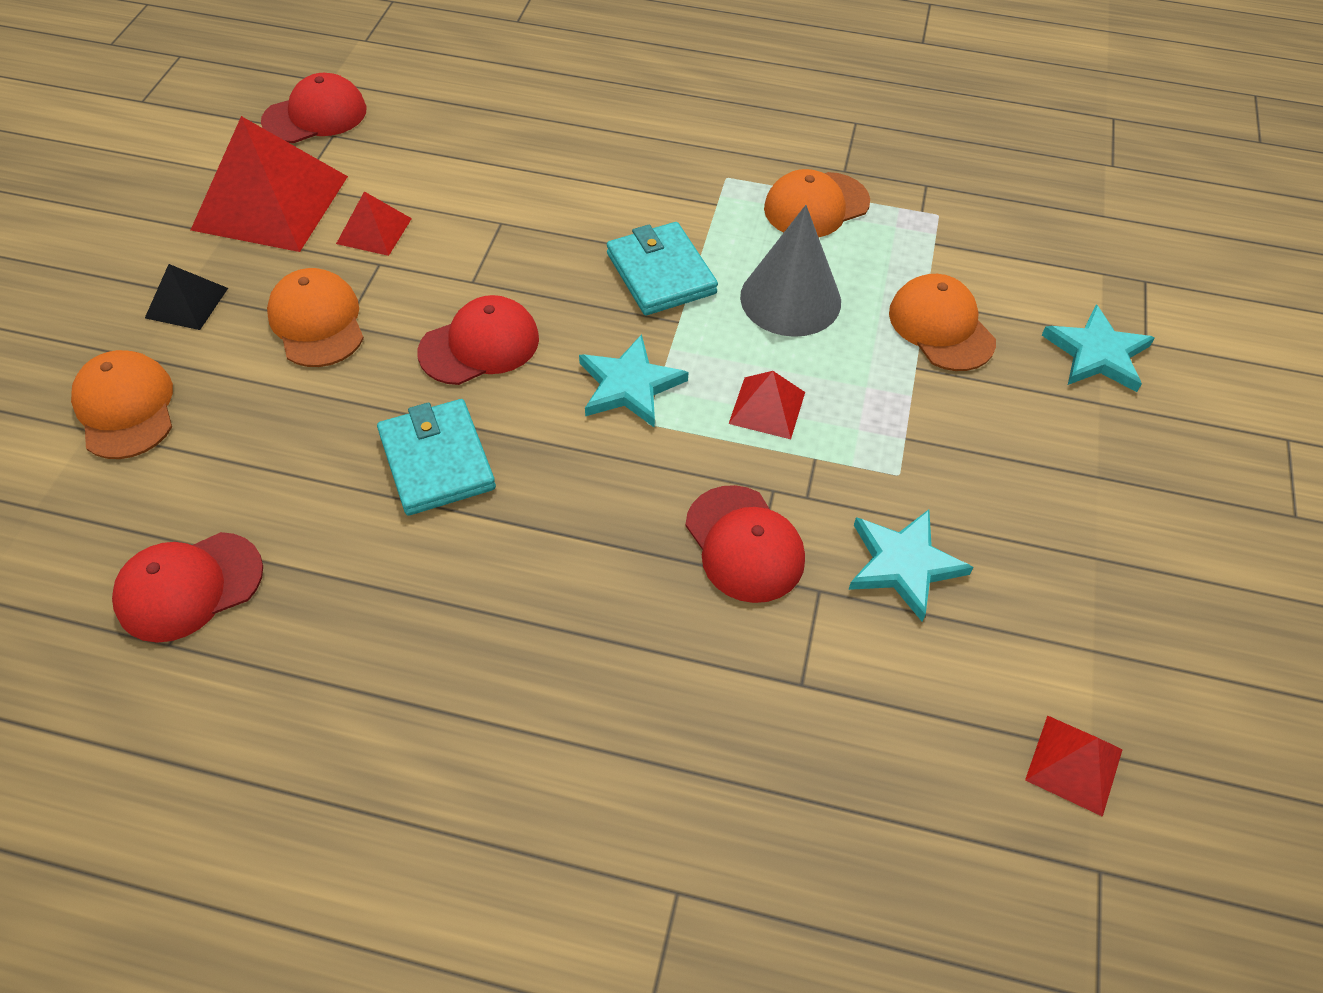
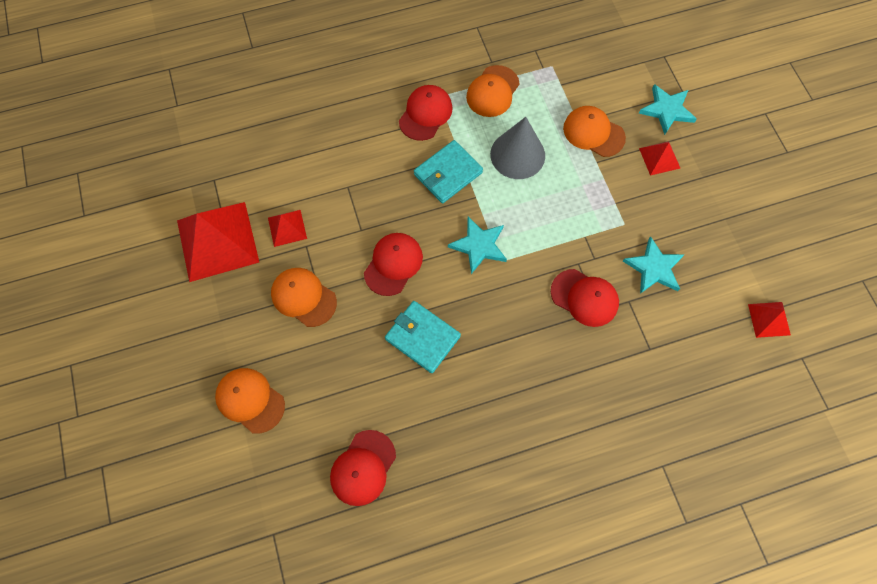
camera: 30 degrees left, 15 degrees up
black pyramid [145,264,228,330] -> none
red cap [261,73,366,143] -> red cap moved to [399,85,453,141]
turquoise wallet [607,222,718,315] -> turquoise wallet turned 75 degrees counterclockwise [414,140,483,203]
red pyramid [729,371,805,439] -> red pyramid moved to [639,141,680,176]

